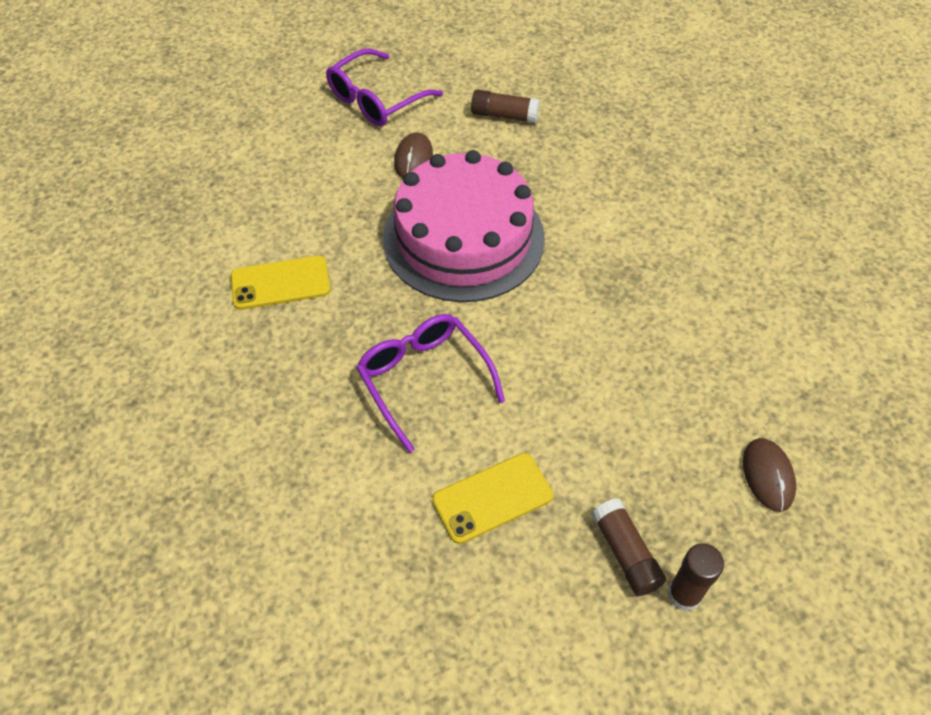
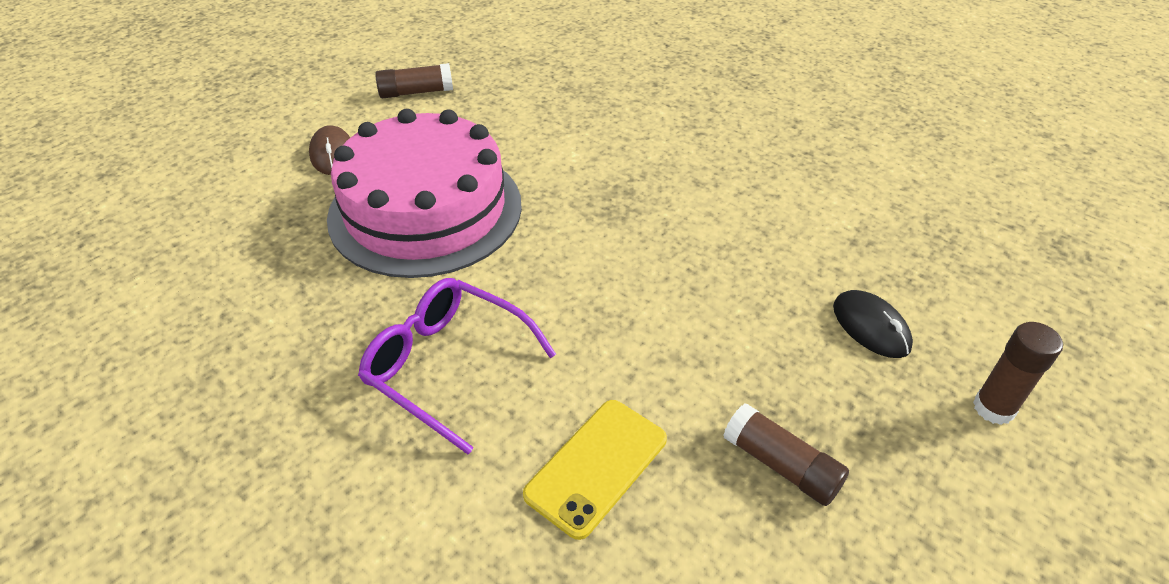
camera: 25 degrees left, 10 degrees down
yellow phone [231,256,330,310] -> none
purple glasses [326,49,443,126] -> none
brown glue stick [668,543,724,611] -> brown glue stick moved to [973,322,1063,425]
brown mouse [743,438,796,512] -> black mouse [833,290,913,358]

